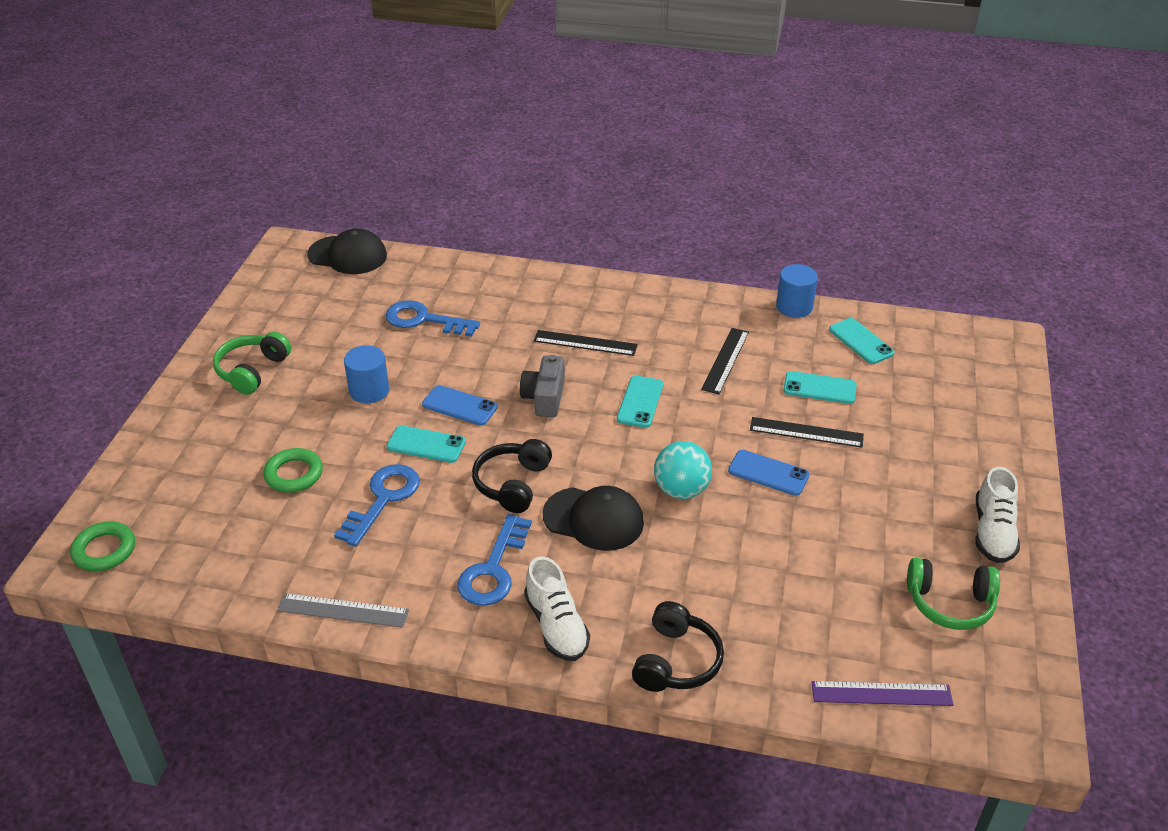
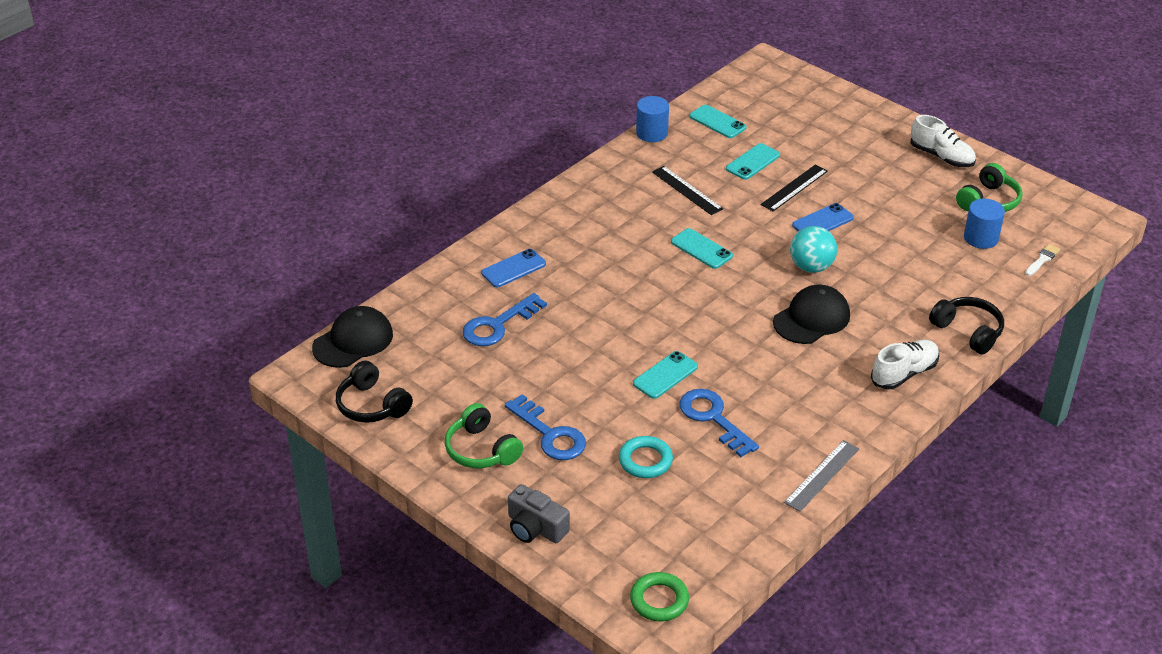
camera: 60 degrees left, 0 degrees up
green ring [263,448,323,493] -> turquoise ring [619,436,673,478]
blue cylinder [344,345,389,403] -> blue cylinder moved to [964,199,1005,249]
blue phone [422,385,498,425] -> blue phone moved to [481,249,546,287]
blue key [457,514,532,606] -> blue key moved to [505,394,586,460]
black headphones [472,439,552,513] -> black headphones moved to [336,360,413,423]
grey camera [520,355,565,417] -> grey camera moved to [508,484,570,543]
white shoe [524,556,590,661] -> white shoe turned 45 degrees counterclockwise [871,340,939,389]
black ruler [534,330,638,356] -> none
purple ruler [811,681,954,706] -> white brush [1025,244,1060,276]
turquoise phone [829,318,895,364] -> turquoise phone turned 45 degrees clockwise [690,105,746,138]

